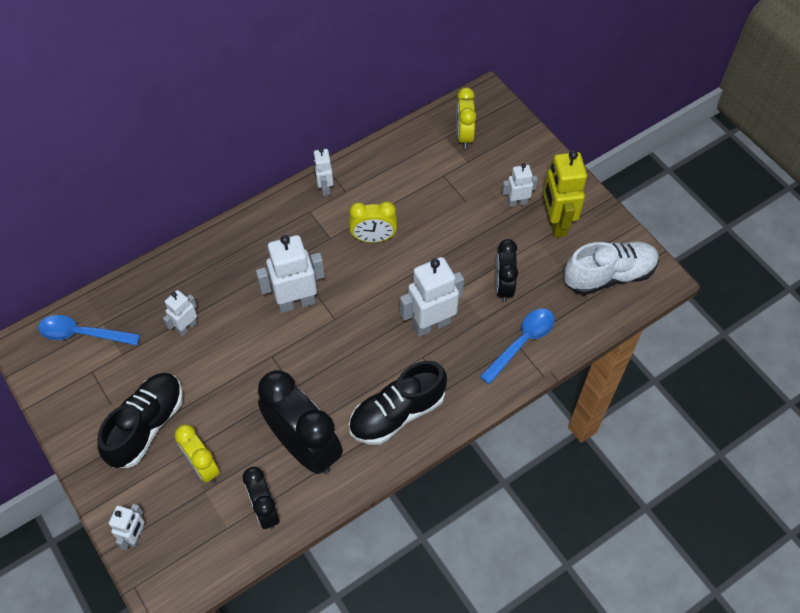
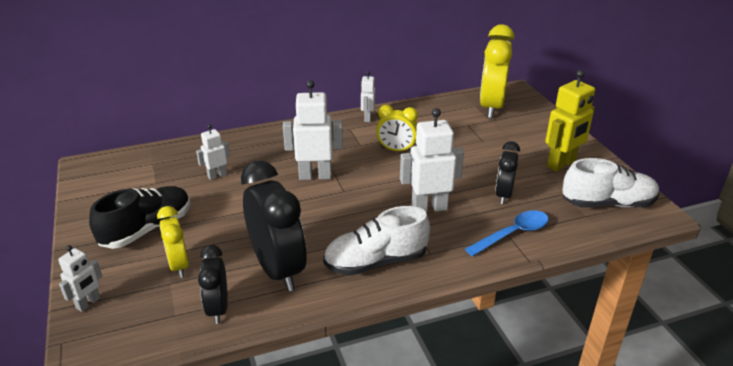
camera: 15 degrees right, 25 degrees down
blue spoon [38,315,140,346] -> none
black shoe [349,361,447,445] -> white shoe [323,206,430,276]
yellow clock [456,87,476,149] -> yellow clock [480,24,514,118], size x1.79
white robot [502,163,538,207] -> none
yellow robot [543,150,587,238] -> yellow robot turned 135 degrees counterclockwise [545,70,595,172]

